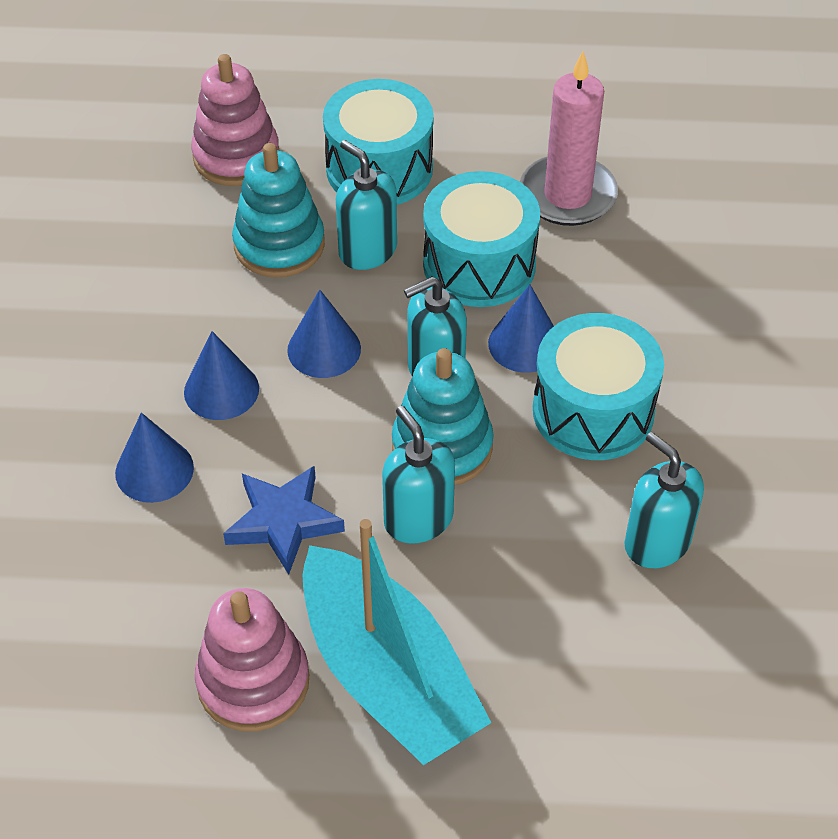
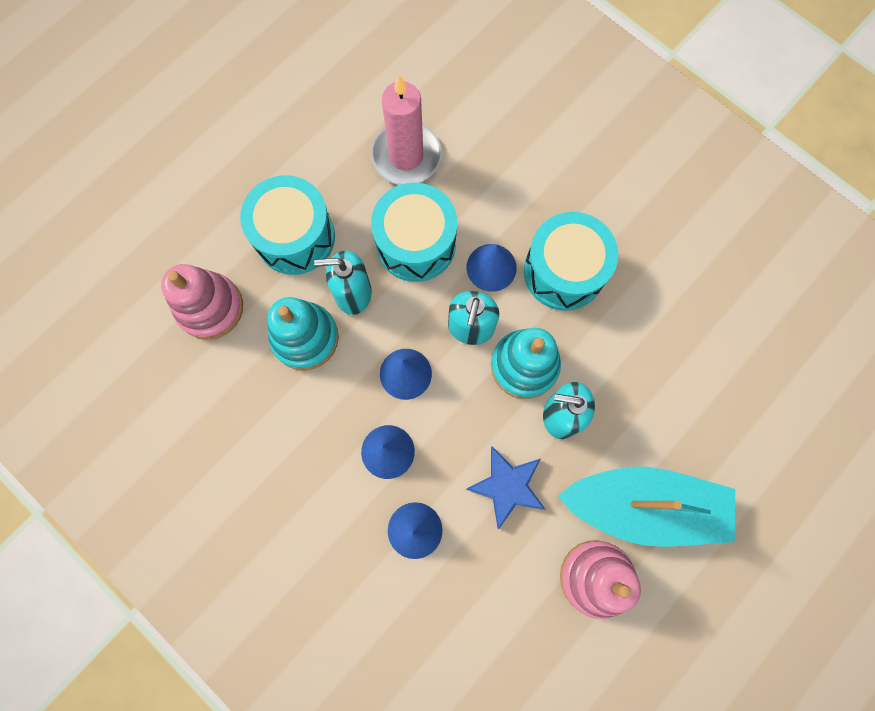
camera: 50 degrees left, 25 degrees up
turquoise soap dispenser [624,432,704,568] -> none

